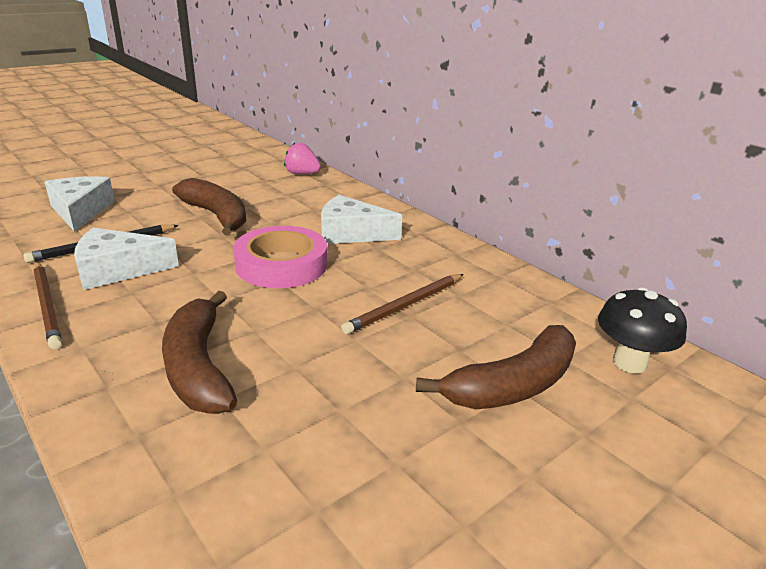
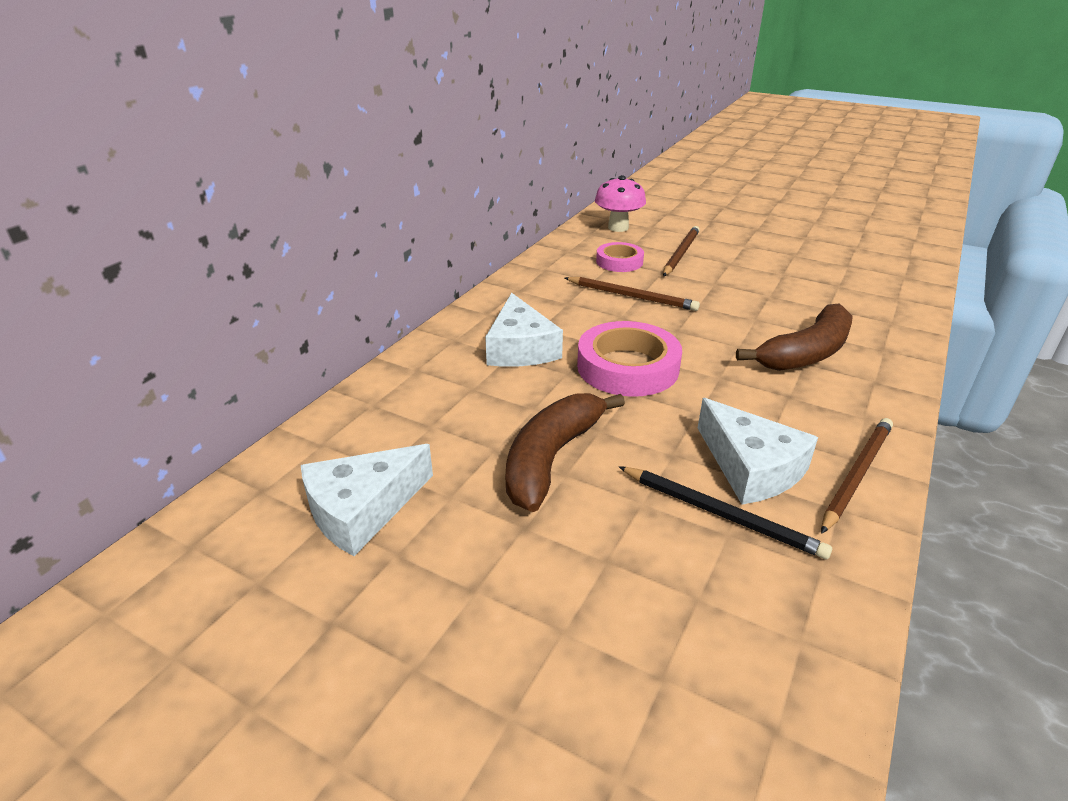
camera: 110 degrees left, 5 degrees up
white cheese [45,176,115,232] -> white cheese moved to [301,444,433,556]
pink strawberry [284,143,321,174] -> none
brown banana [416,325,576,409] -> brown pencil [663,226,700,276]
black mushroom [598,287,687,373] -> pink mushroom [595,175,646,232]
none -> pink tape [596,242,644,272]

